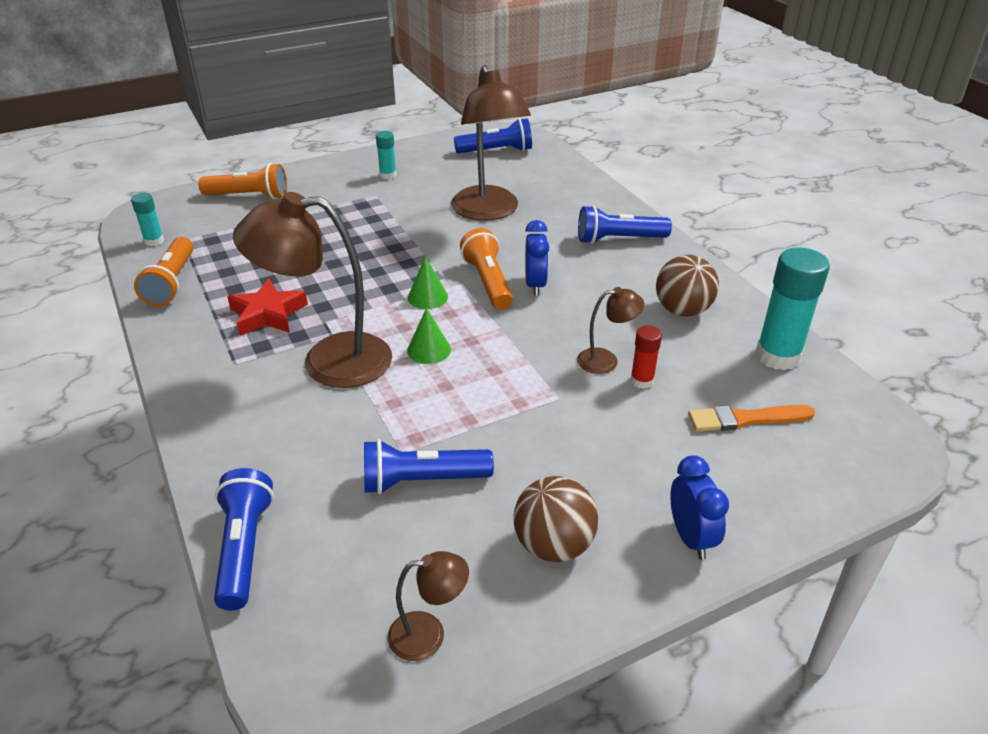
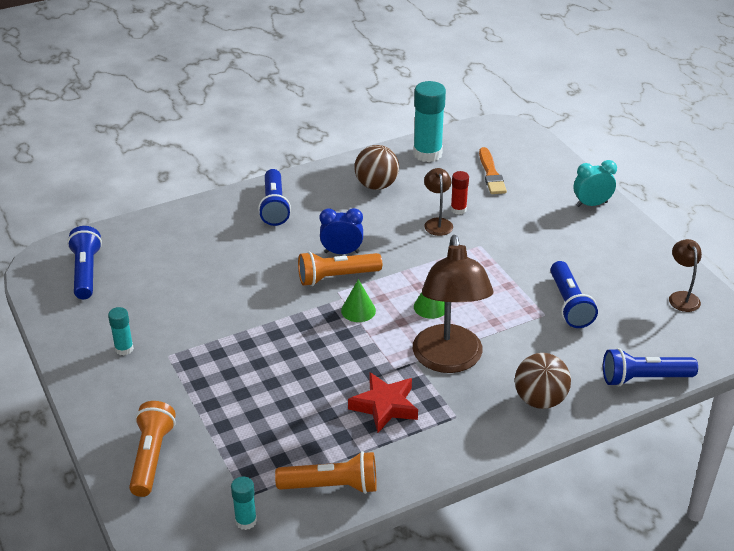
camera: 90 degrees left, 0 degrees up
brown lamp [451,65,531,221] -> none
brown ball [513,476,598,562] -> brown ball moved to [515,353,571,409]
blue clock [670,455,729,560] -> turquoise clock [574,160,617,207]

